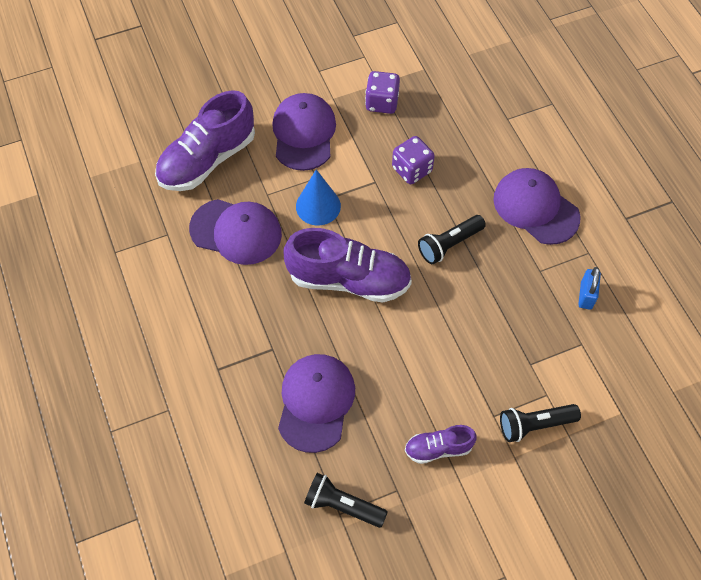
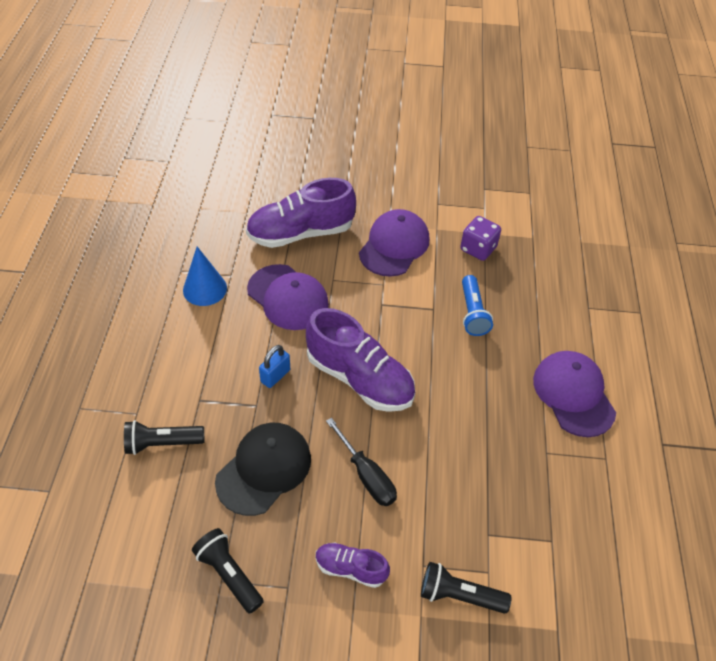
camera: 25 degrees right, 10 degrees down
purple cap [278,354,355,453] -> black cap [215,423,311,516]
blue cone [296,169,341,226] -> blue cone moved to [183,247,227,306]
purple dice [392,136,435,184] -> blue flashlight [462,275,493,336]
black flashlight [418,215,486,264] -> black flashlight moved to [124,420,204,455]
blue padlock [578,267,601,310] -> blue padlock moved to [259,345,290,388]
none -> black screwdriver [326,418,397,506]

